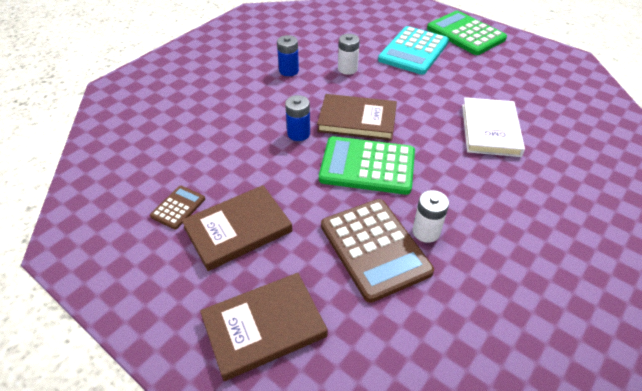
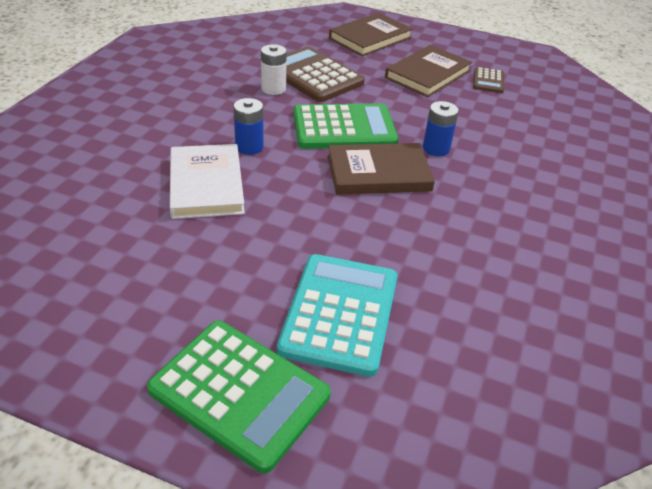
camera: 160 degrees right, 5 degrees down
blue battery [277,35,299,76] -> blue battery moved to [233,98,264,155]
white battery [338,34,360,75] -> none

